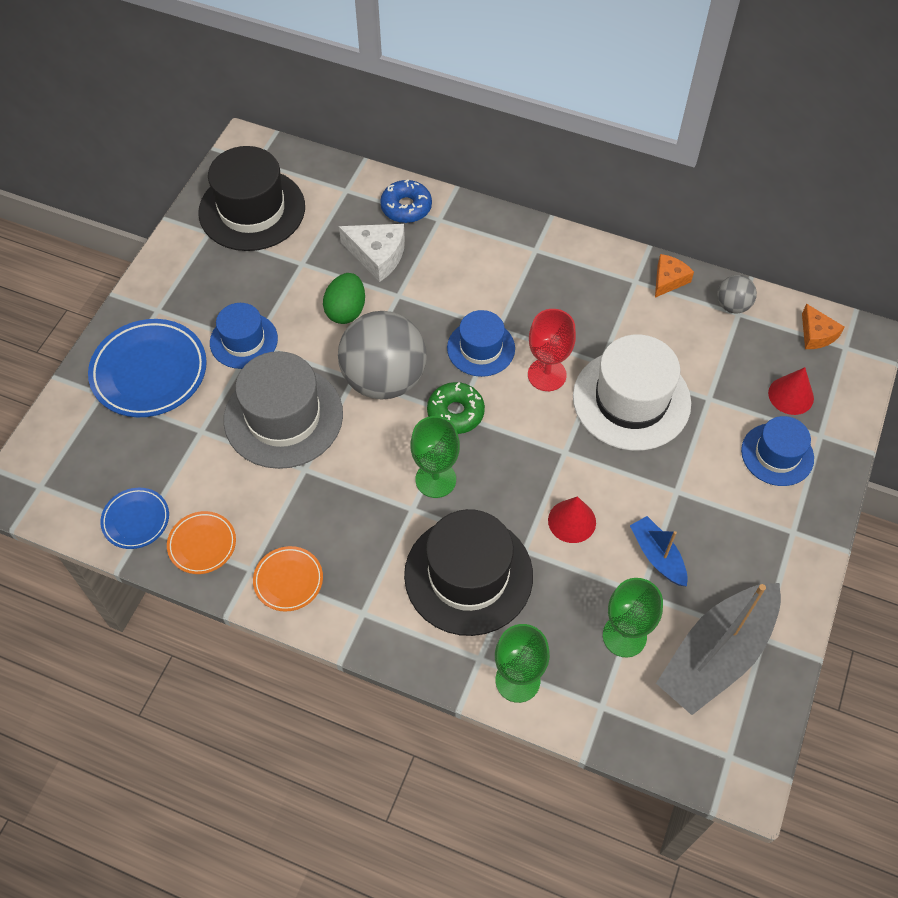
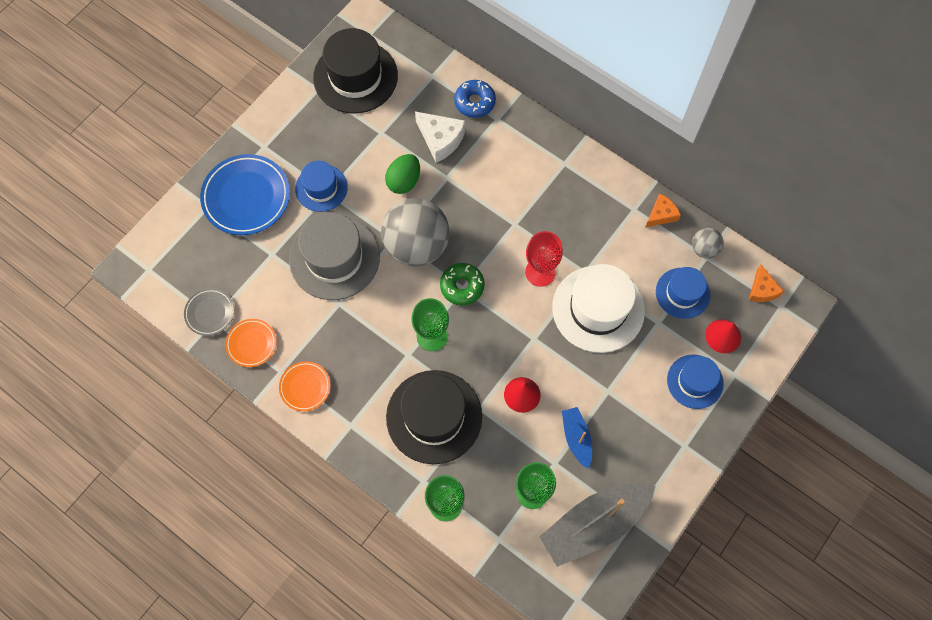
camera: 15 degrees right, 10 degrees up
blue plate [100,488,169,549] -> grey plate [184,288,234,336]
blue hat [447,310,515,377] -> blue hat moved to [656,267,710,319]

